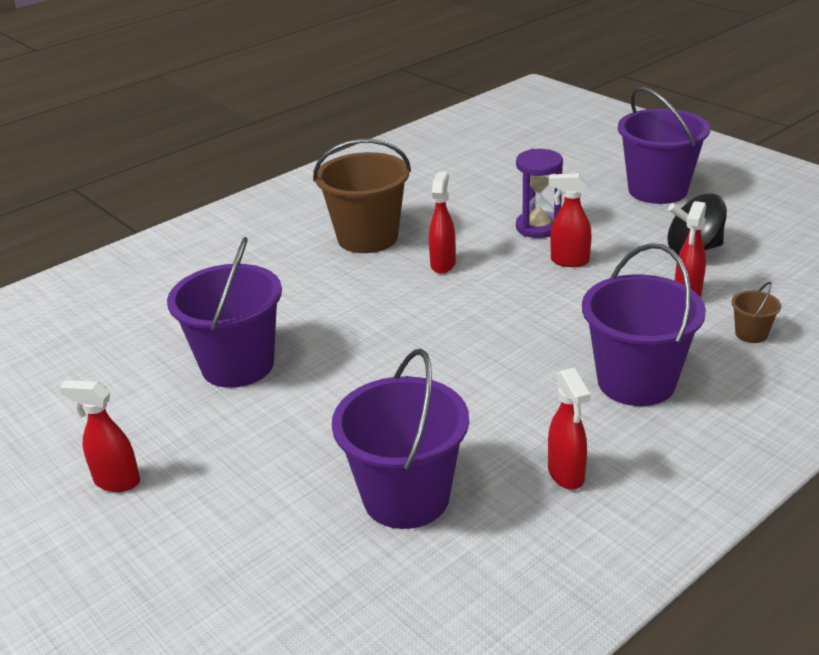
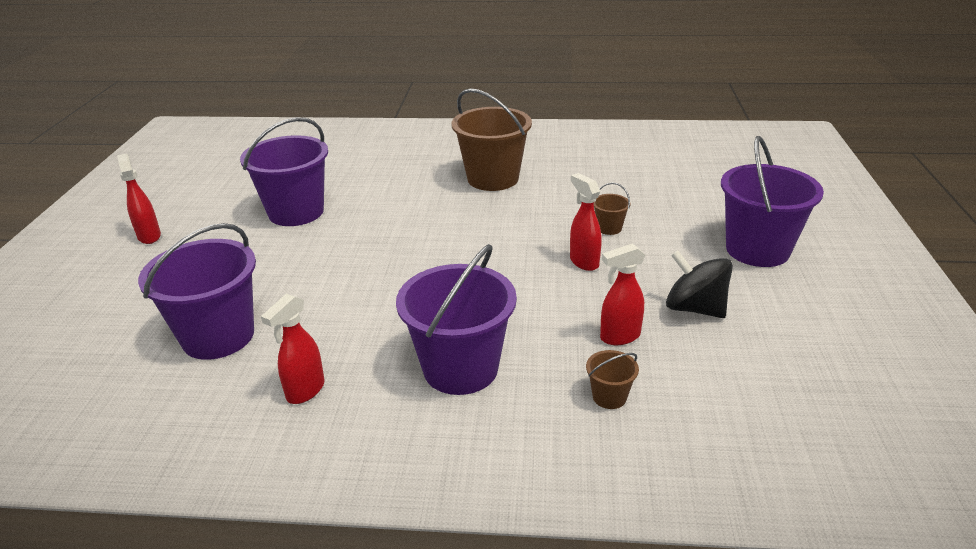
camera: 45 degrees right, 0 degrees up
red spray bottle [429,171,456,274] -> none
purple hourglass [516,149,563,238] -> brown bucket [594,183,631,235]

